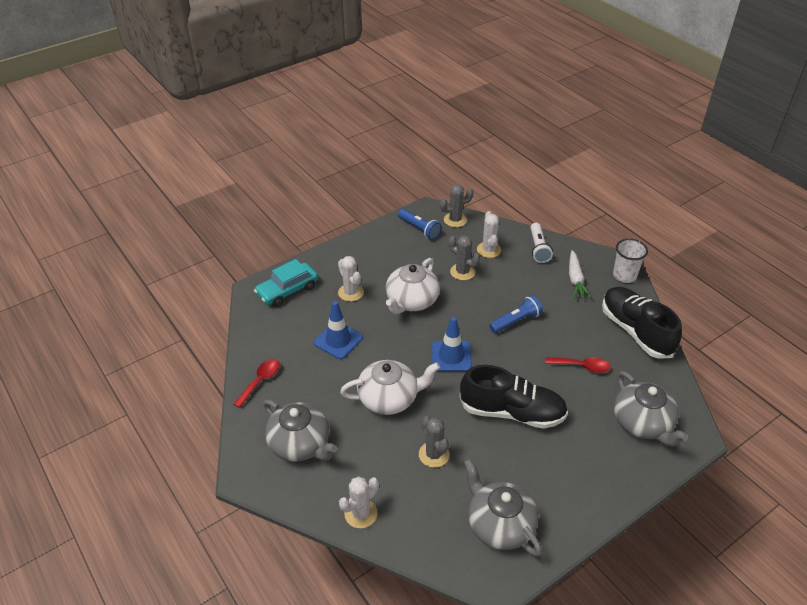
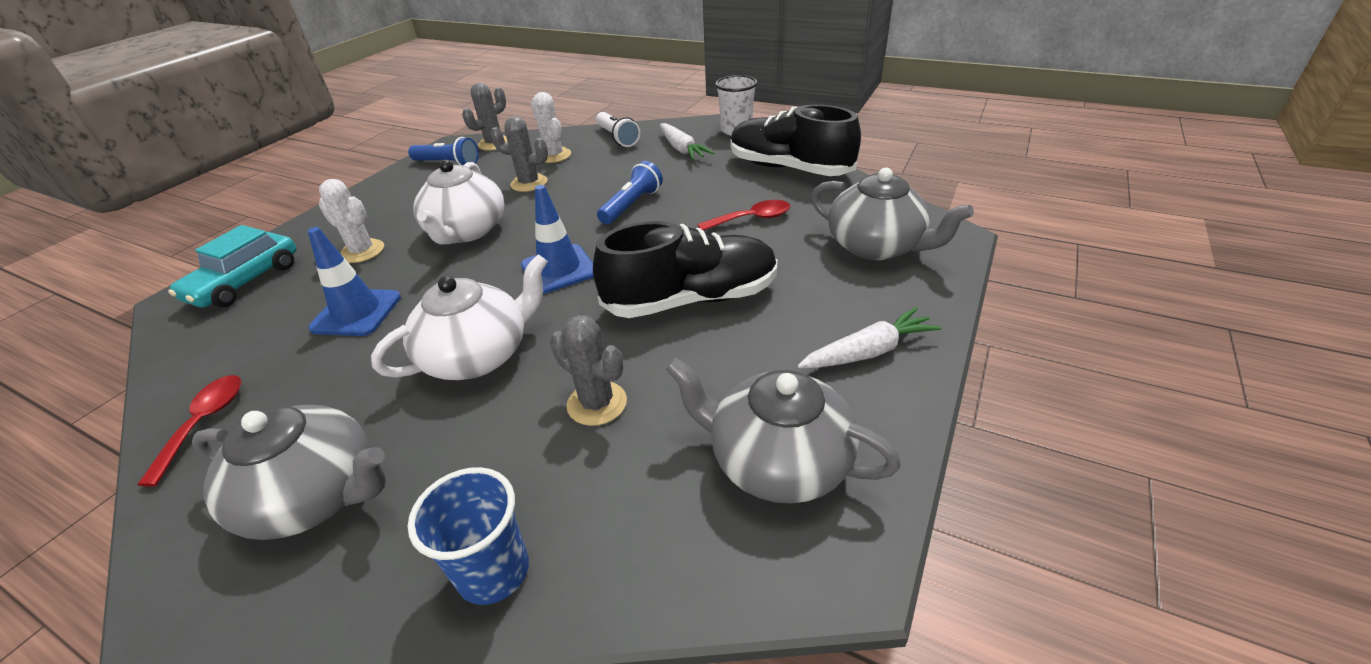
camera: 25 degrees left, 5 degrees down
white cactus [339,477,379,528] -> blue cup [408,467,529,605]
none -> white carrot [798,307,942,368]

